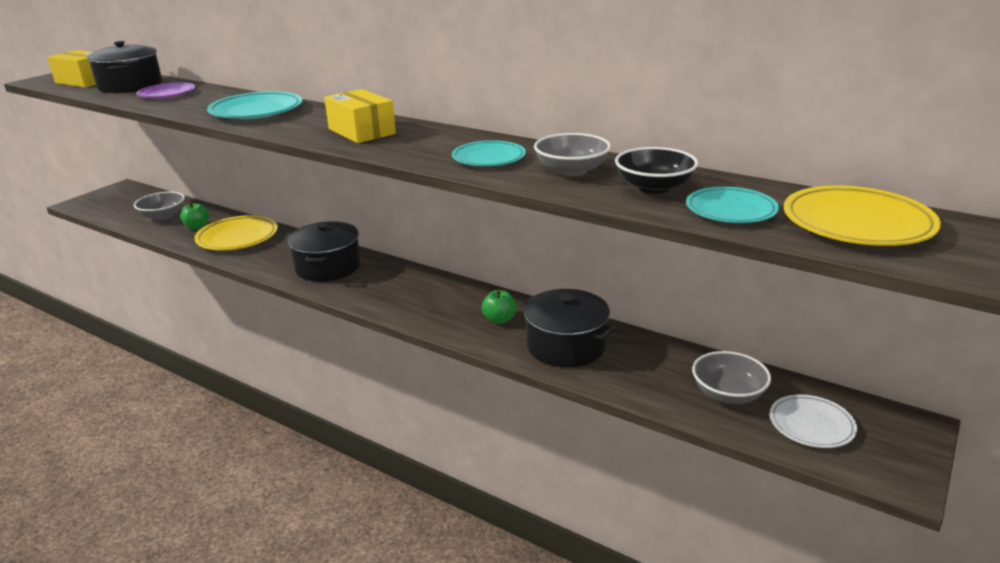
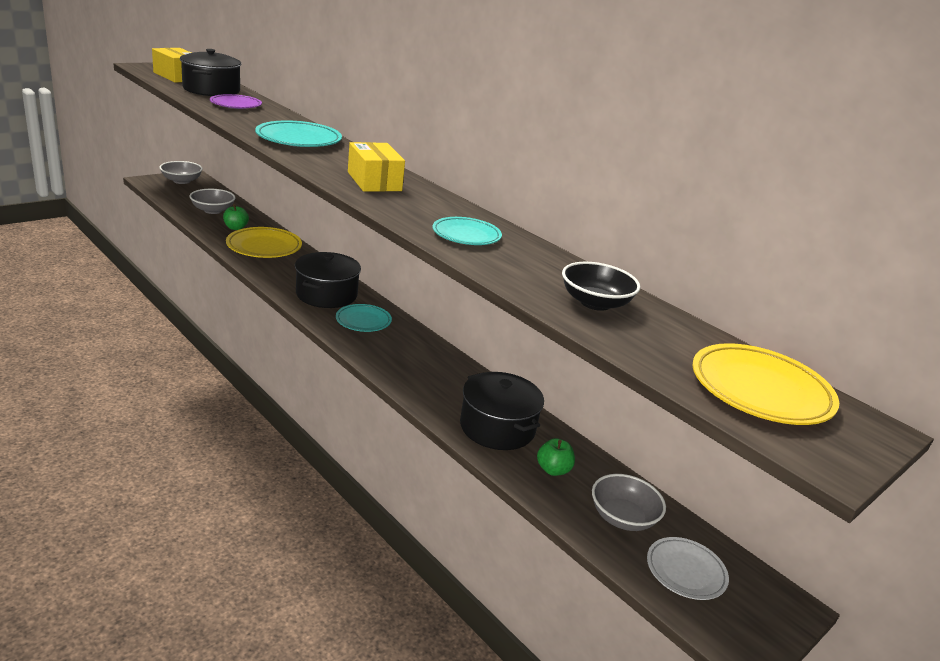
camera: 10 degrees right, 0 degrees up
green apple [482,289,517,324] -> green apple moved to [537,438,575,476]
grey bowl [534,133,611,176] -> grey bowl moved to [160,161,203,184]
turquoise plate [686,187,779,223] -> turquoise plate moved to [336,304,392,332]

